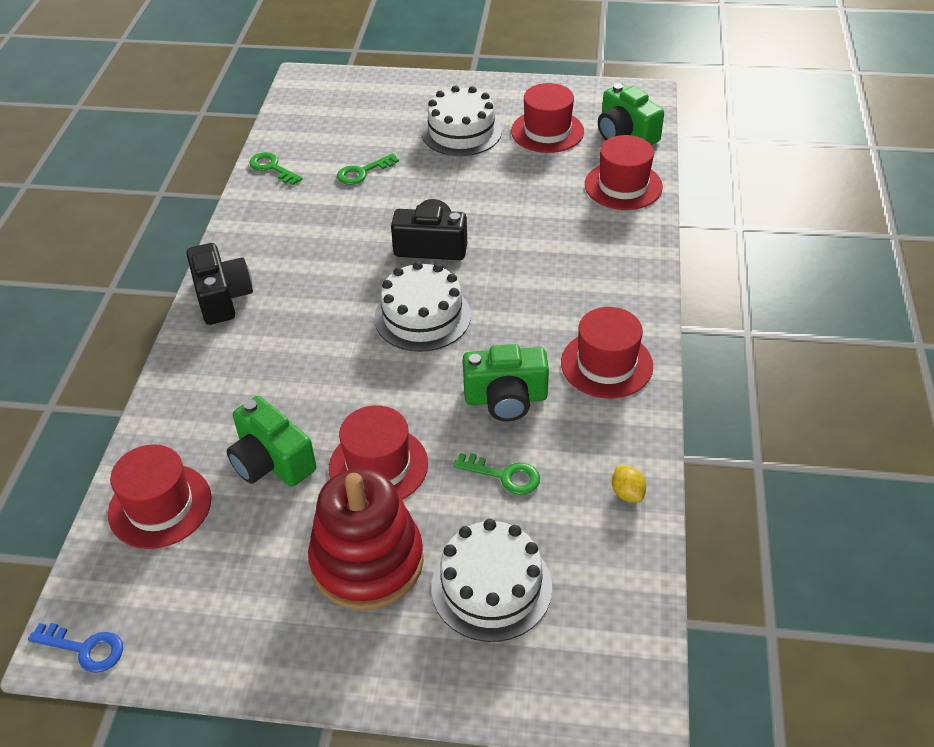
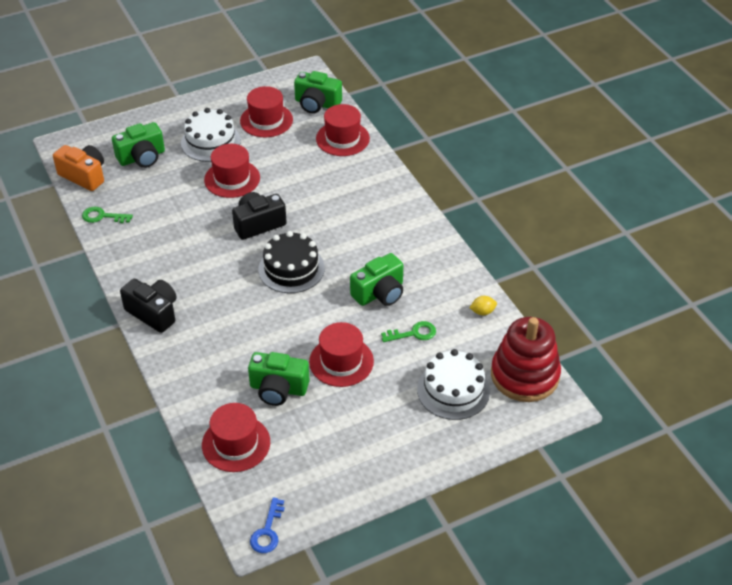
camera: 35 degrees left, 0 degrees up
blue key [28,623,123,673] -> blue key turned 120 degrees clockwise [250,498,284,553]
red stacking toy [308,468,424,610] -> red stacking toy moved to [491,317,561,402]
green key [337,153,399,185] -> none
white cake [375,261,471,352] -> black cake [258,231,325,293]
red hat [561,307,653,399] -> red hat moved to [204,144,260,198]
yellow lemon [612,466,646,503] -> yellow lemon turned 45 degrees counterclockwise [470,296,497,315]
none -> orange camera [53,145,104,191]
none -> green camera [112,122,165,168]

